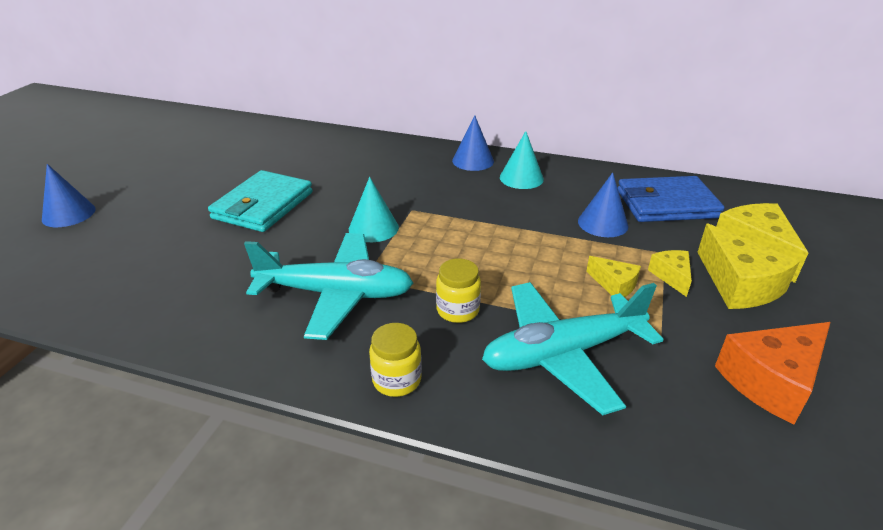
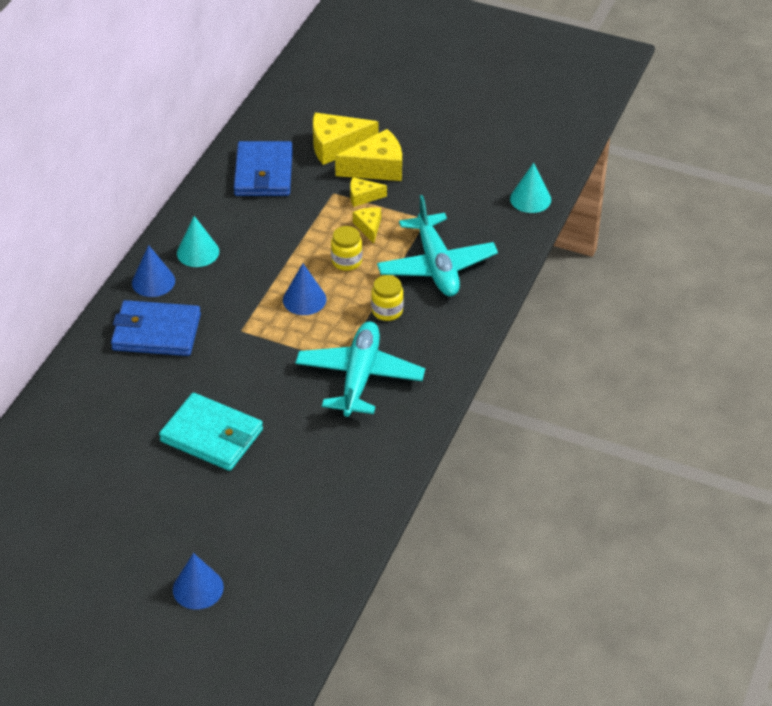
camera: 85 degrees left, 10 degrees up
turquoise cone [349,177,399,242] -> turquoise cone moved to [510,163,551,213]
yellow jar [369,323,422,397] -> yellow jar moved to [331,226,362,271]
blue cone [578,172,628,237] -> blue cone moved to [283,263,326,315]
yellow cheese [586,256,641,297] -> yellow cheese turned 60 degrees counterclockwise [353,207,381,243]
orange cheese [715,322,831,424] -> none
none -> blue wallet [111,300,201,356]

